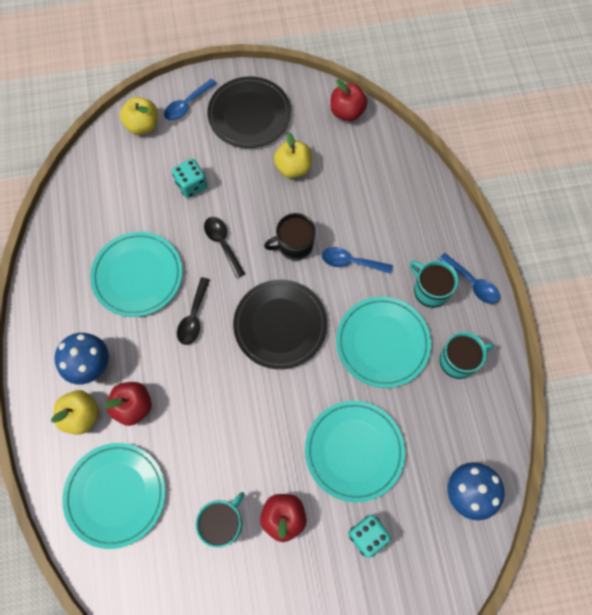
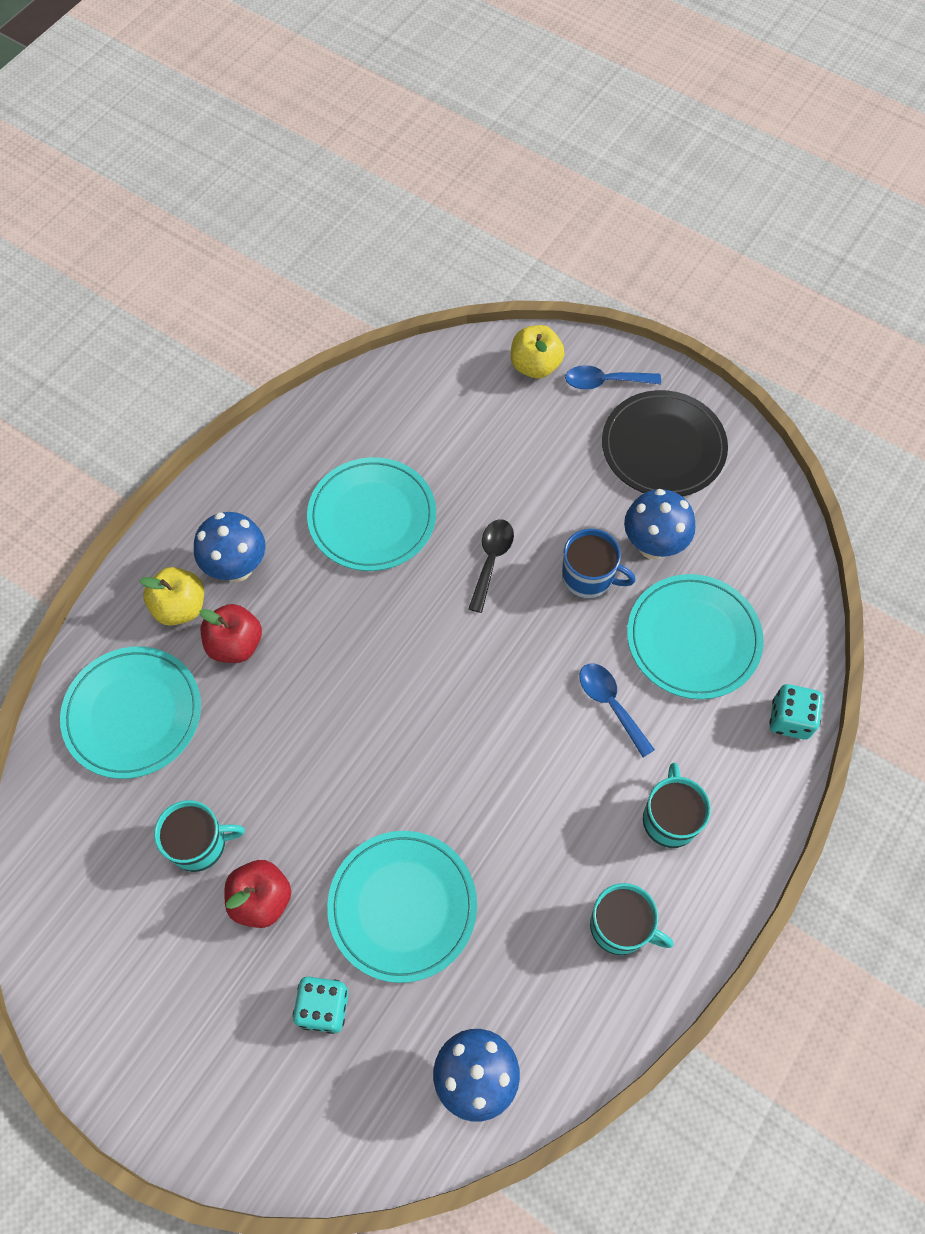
camera: 45 degrees right, 5 degrees down
turquoise dice [172,159,207,198] -> turquoise dice moved to [769,684,823,739]
black spoon [177,277,210,345] -> none
black plate [233,280,327,369] -> none
black mug [264,213,315,261] -> none
yellow apple [274,132,312,178] -> blue mushroom [624,489,695,559]
red apple [330,79,368,121] -> none
turquoise plate [336,297,431,388] -> turquoise plate moved to [627,574,764,699]
blue spoon [439,253,500,304] -> none
none -> blue mug [562,529,636,598]

